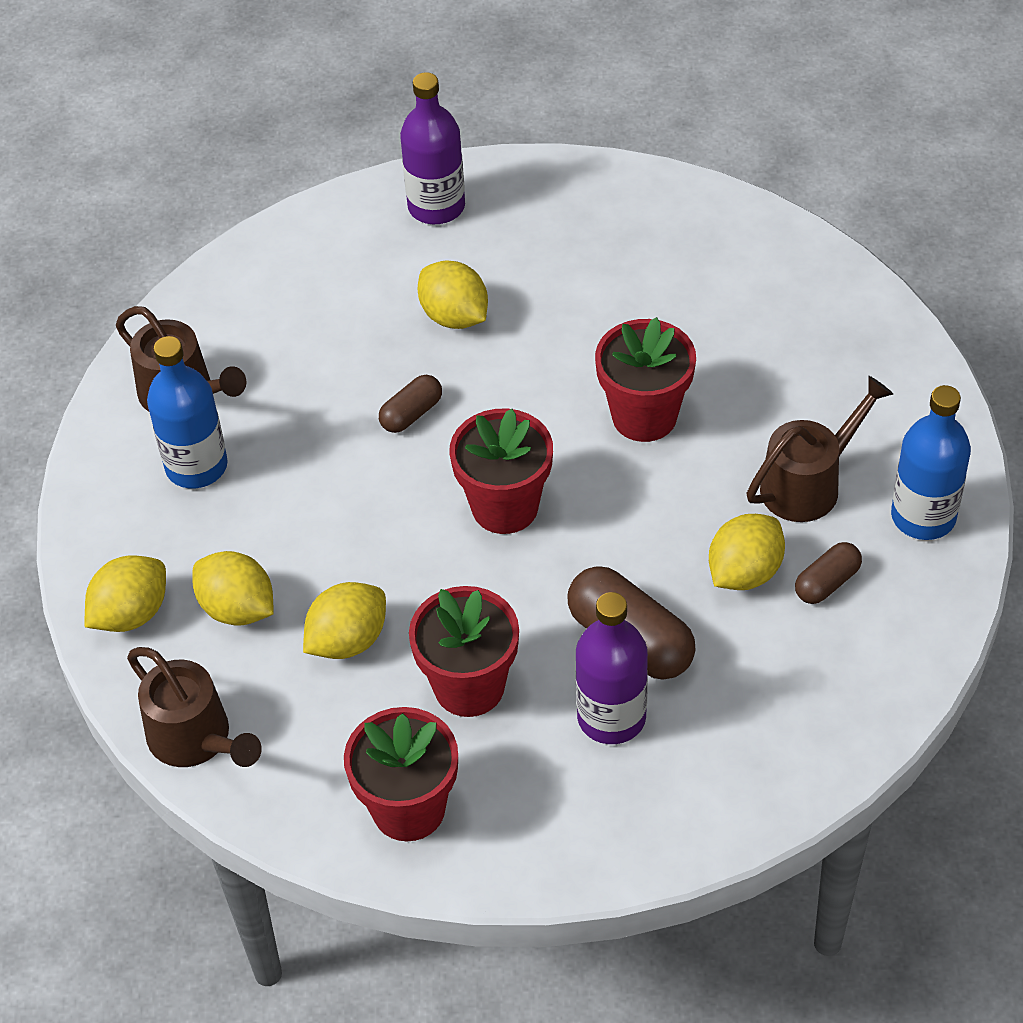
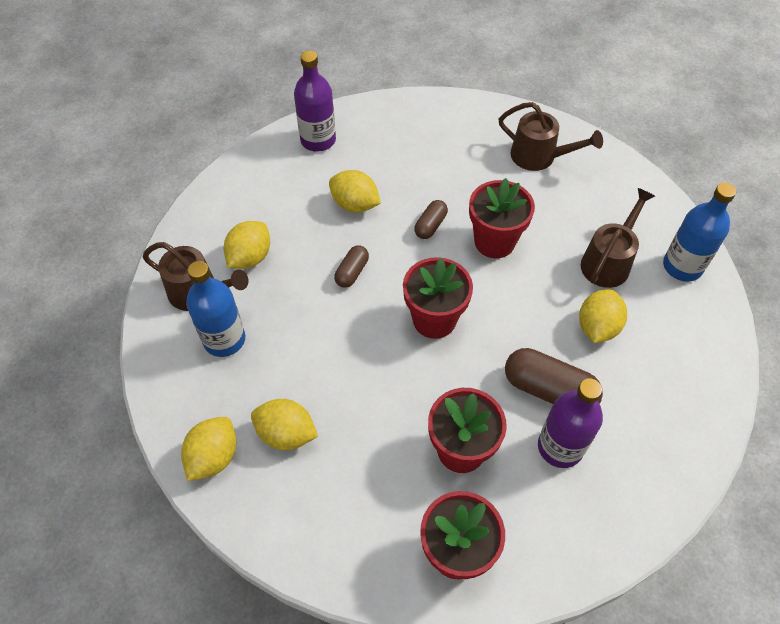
camera: 20 degrees left, 5 degrees up
brown watering can [127,647,262,767] -> brown watering can moved to [499,102,603,171]
yellow lemon [303,582,386,659] -> yellow lemon moved to [224,221,270,269]
brown capsule [795,542,862,604] -> brown capsule moved to [414,200,448,239]

